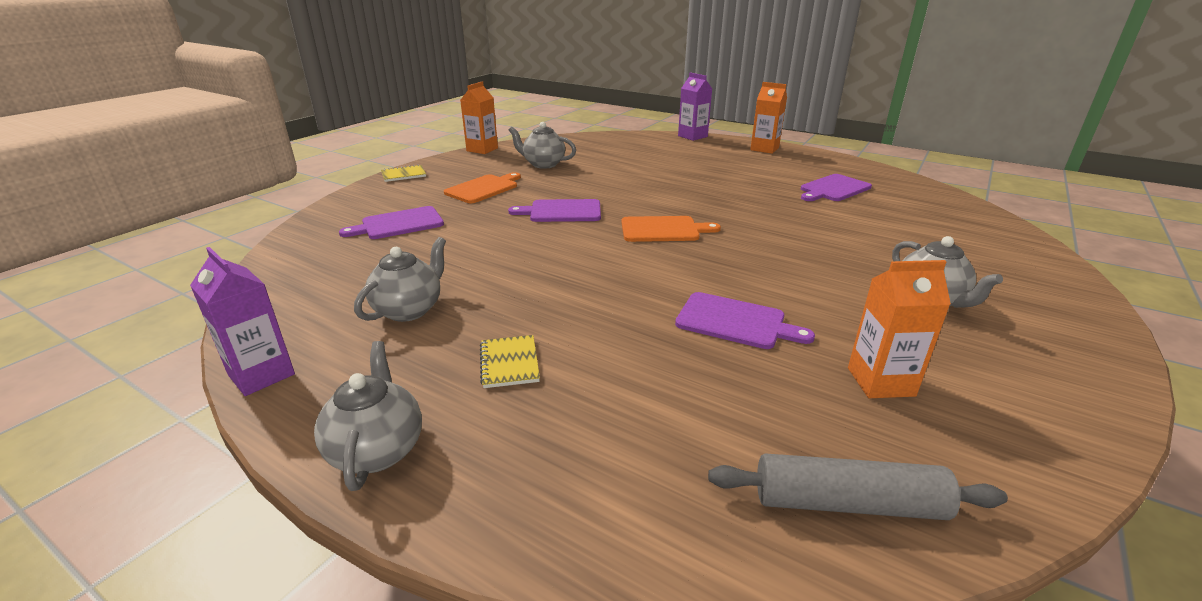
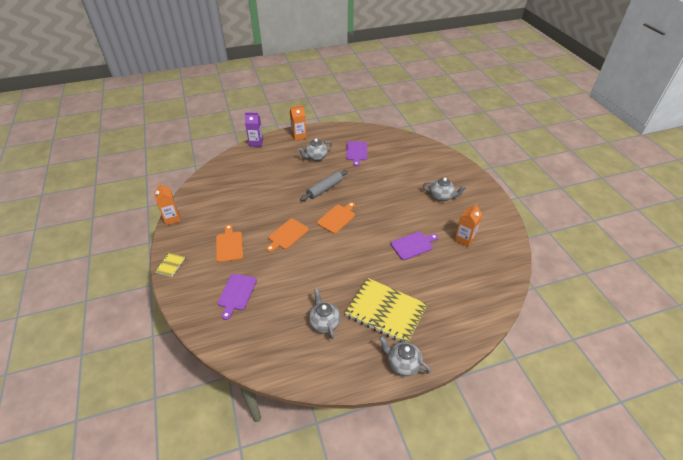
camera: 50 degrees left, 15 degrees up
purple carton [190,247,295,396] -> none
yellow notebook [480,335,540,388] -> yellow notebook [345,278,428,342], size x2.42
purple cutting board [508,199,601,222] -> orange cutting board [266,219,309,252]
grey teapot [509,122,576,169] -> grey teapot moved to [298,139,332,161]
grey rolling pin [708,453,1008,520] -> grey rolling pin moved to [300,170,348,201]

